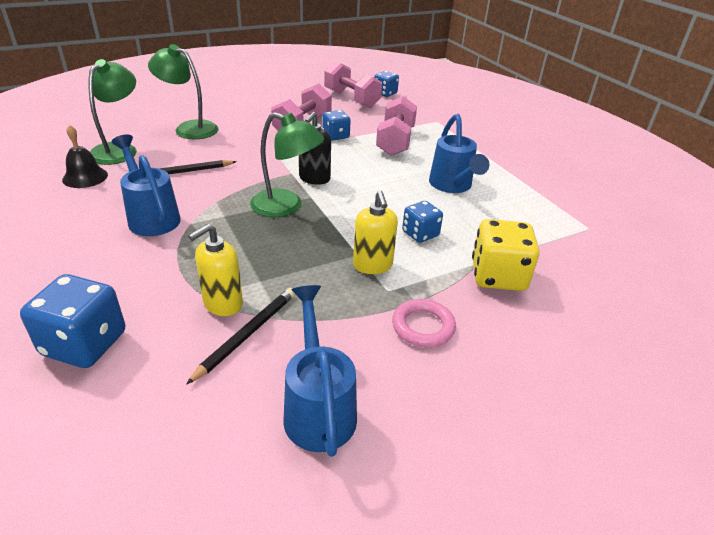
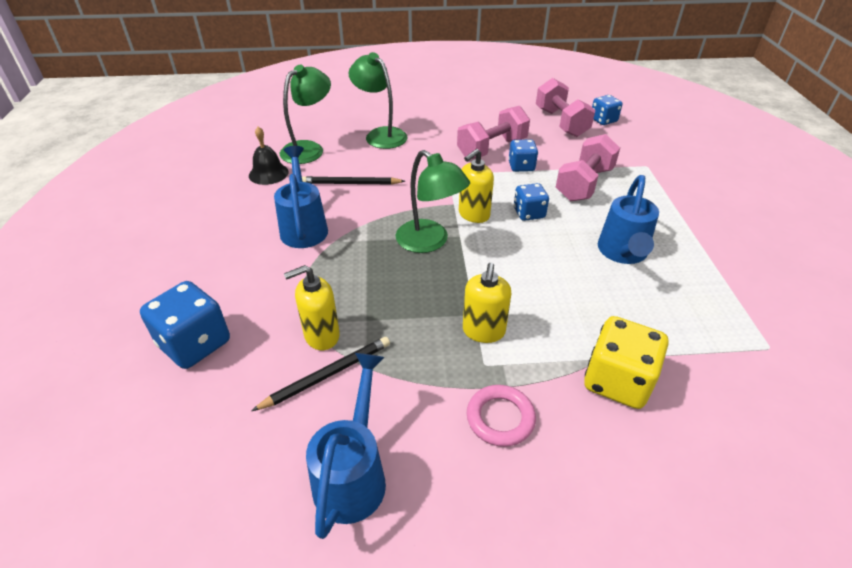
camera: 25 degrees right, 5 degrees up
black soap dispenser [299,112,331,185] -> yellow soap dispenser [459,149,494,223]
blue dice [402,201,443,243] -> blue dice moved to [514,183,549,221]

